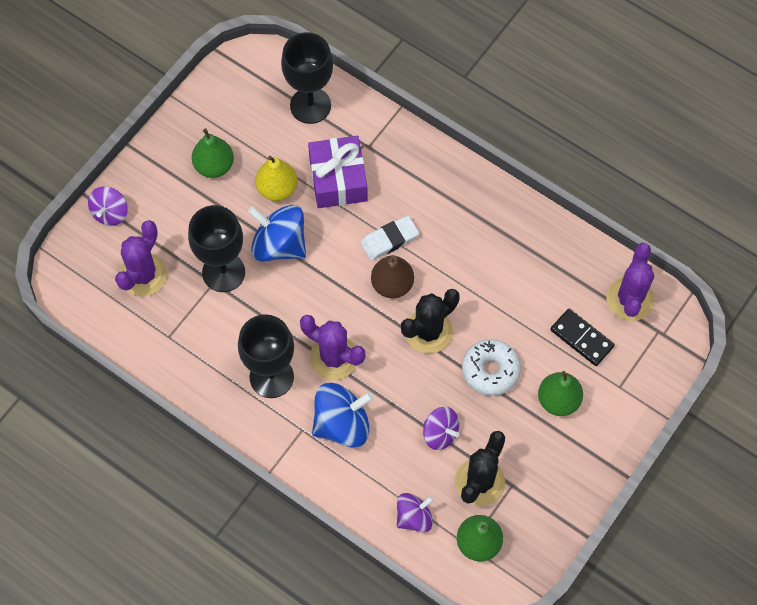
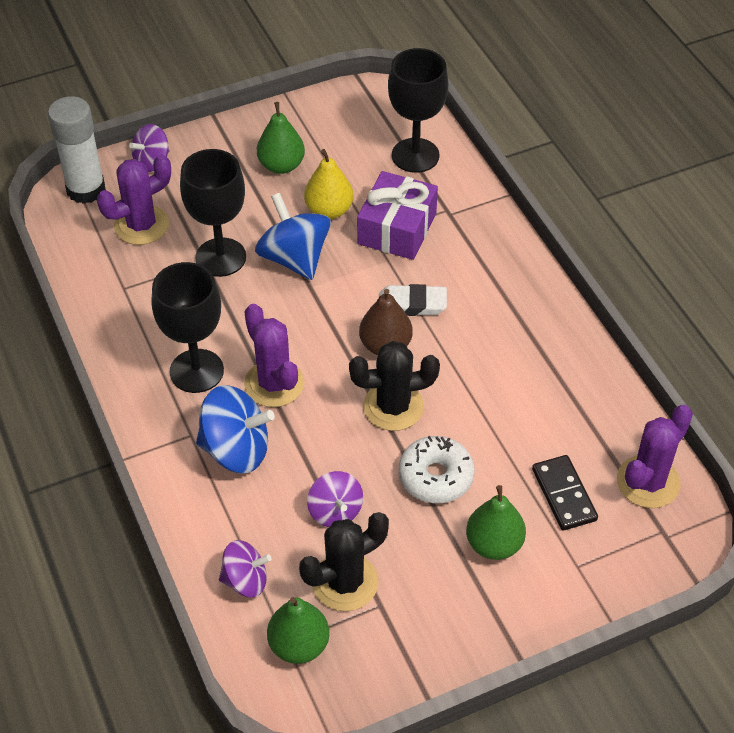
camera: 30 degrees right, 15 degrees down
none -> white glue stick [48,96,106,204]

